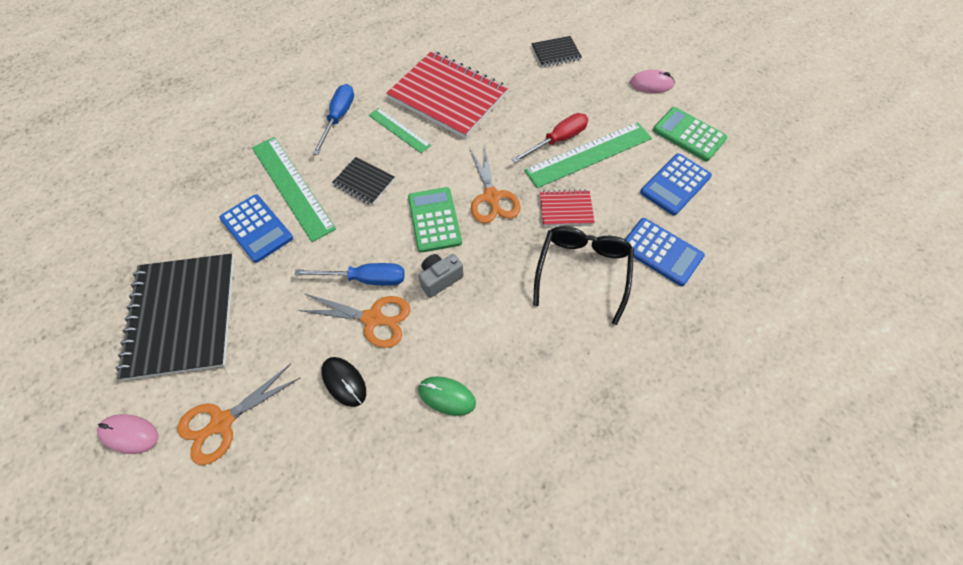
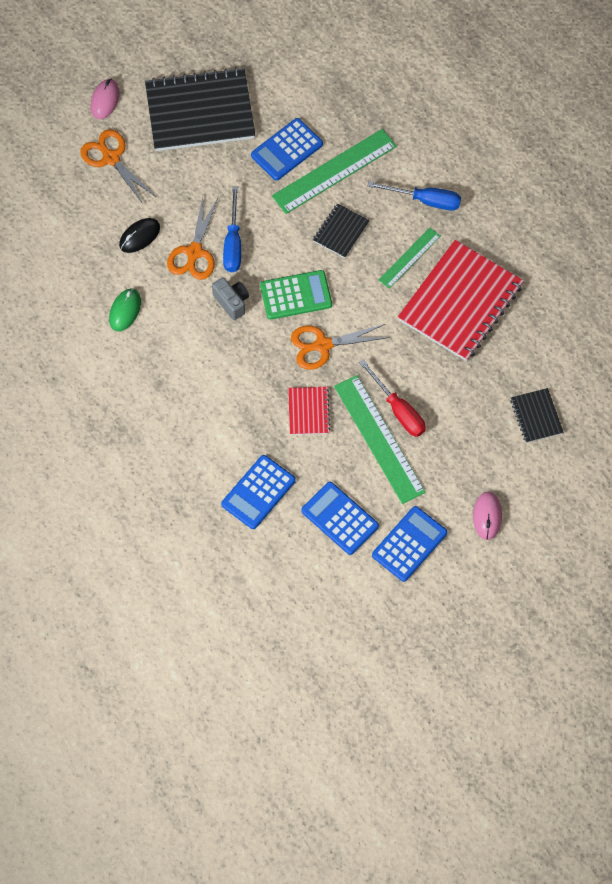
camera: 90 degrees right, 5 degrees up
black glasses [533,226,634,325] -> none
green calculator [653,107,727,161] -> blue calculator [372,506,447,582]

